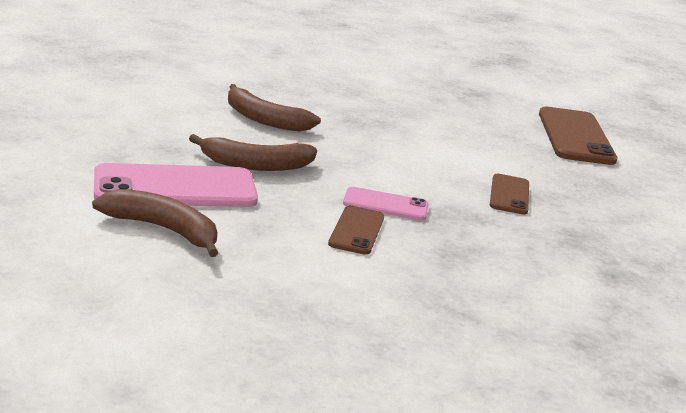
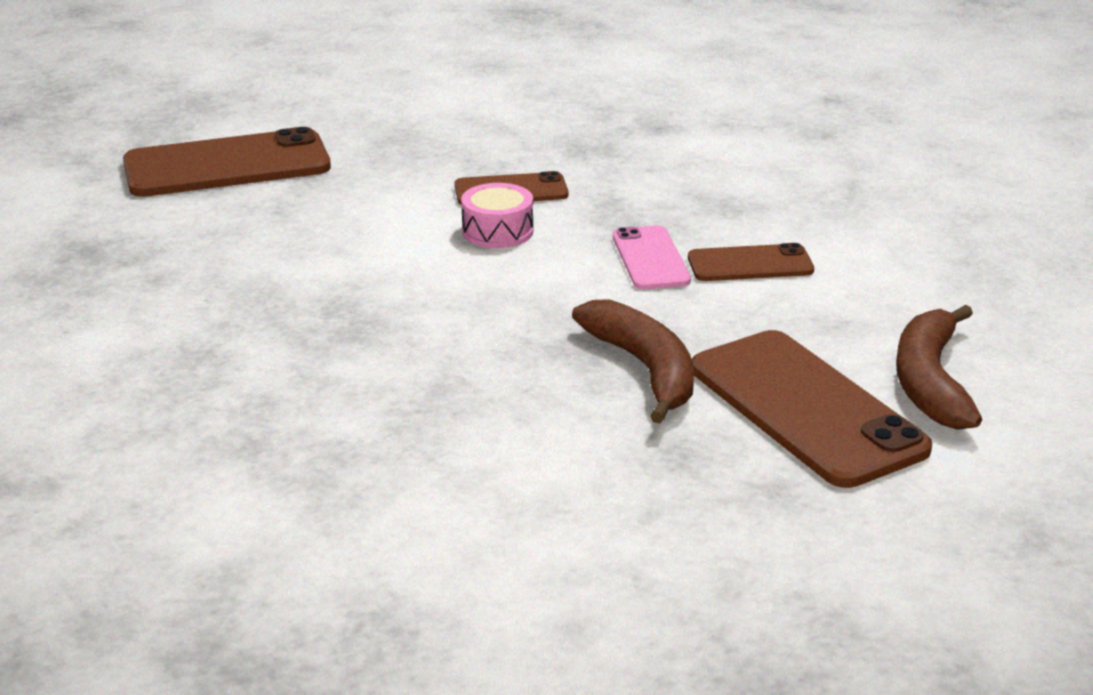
camera: 105 degrees left, 5 degrees up
pink phone [94,163,258,207] -> brown phone [692,330,932,488]
brown banana [228,84,321,132] -> none
none -> pink drum [461,183,534,248]

